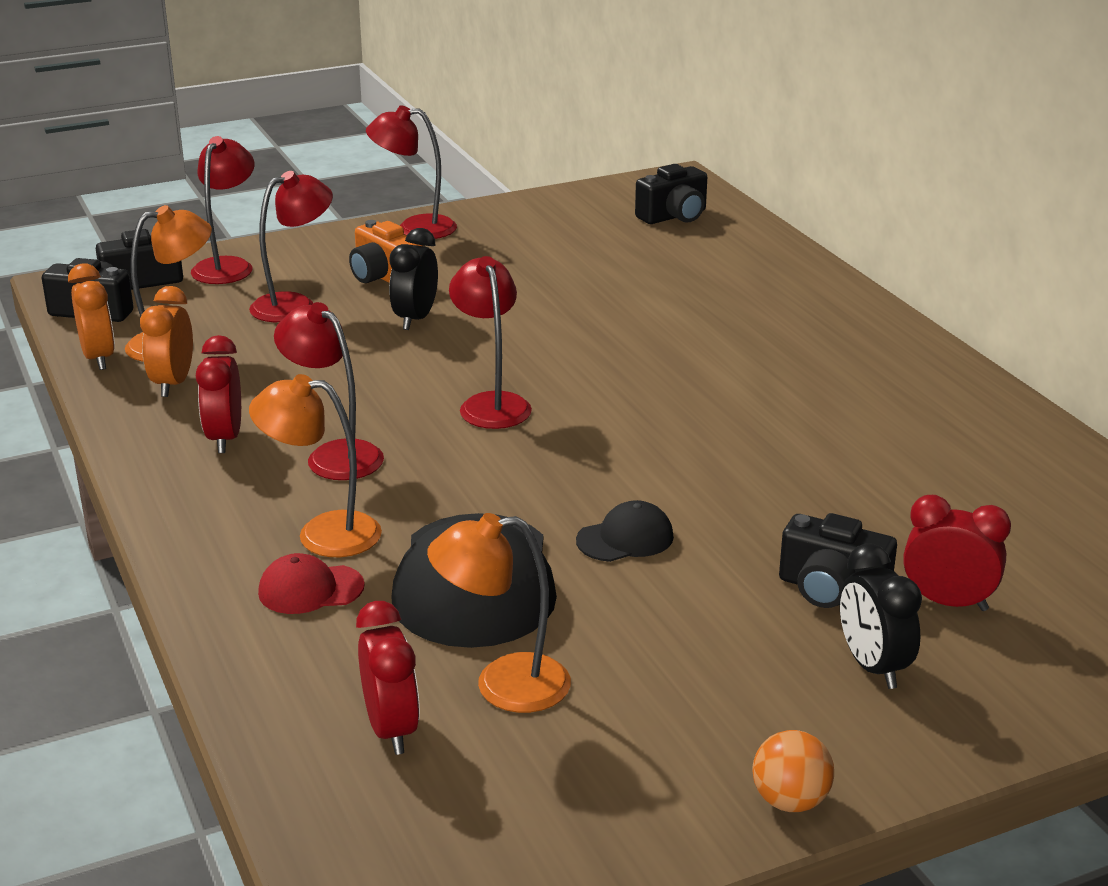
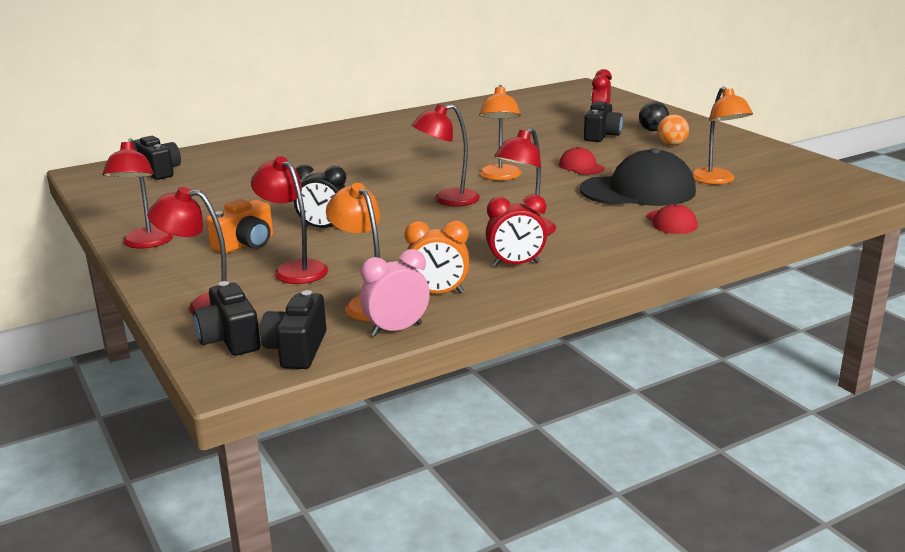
camera: 95 degrees left, 5 degrees down
orange clock [68,263,115,370] -> pink clock [360,249,430,336]
orange lamp [249,374,382,557] -> orange lamp moved to [479,85,522,181]
red clock [356,601,420,755] -> none
black cap [576,500,674,562] -> red cap [559,147,605,175]
orange ball [752,730,834,812] -> orange ball moved to [657,114,689,146]
black clock [839,544,922,689] -> black ball [639,101,669,131]

